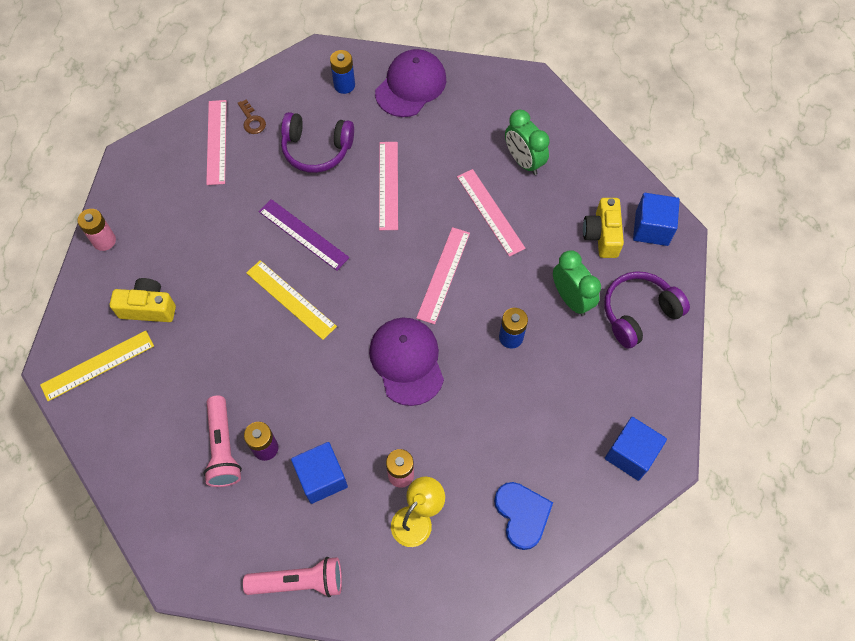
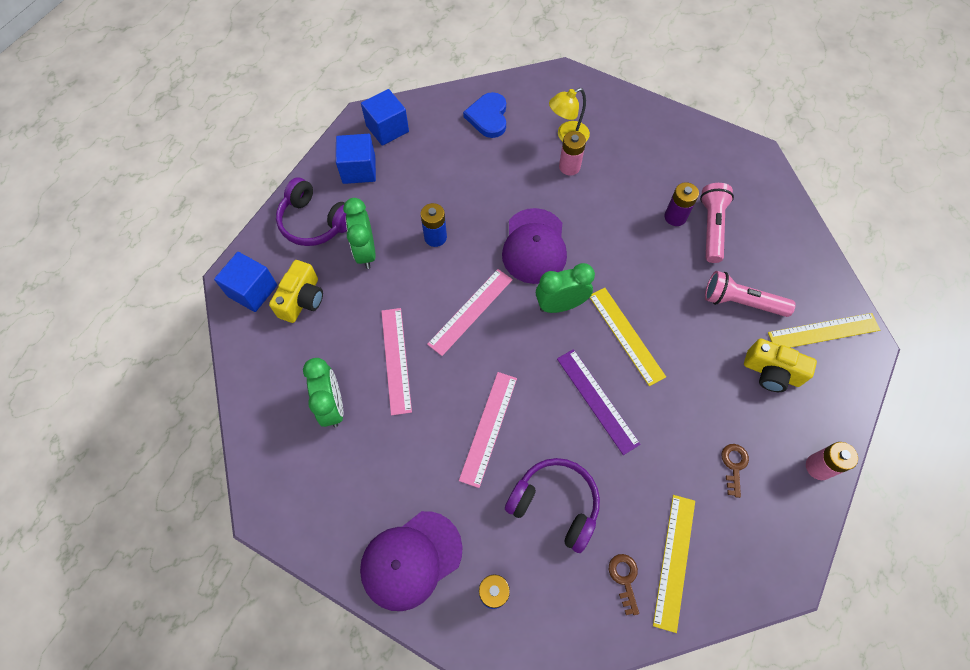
camera: 160 degrees left, 0 degrees up
pink ruler [206,100,227,185] -> yellow ruler [653,495,695,633]
pink flashlight [243,557,342,597] -> pink flashlight moved to [705,271,796,317]
blue cube [291,442,348,504] -> blue cube moved to [336,134,376,184]
purple headphones [604,271,690,349] -> purple headphones turned 45 degrees clockwise [276,177,347,246]
none -> green clock [536,263,595,313]
none -> brown key [721,444,749,498]

